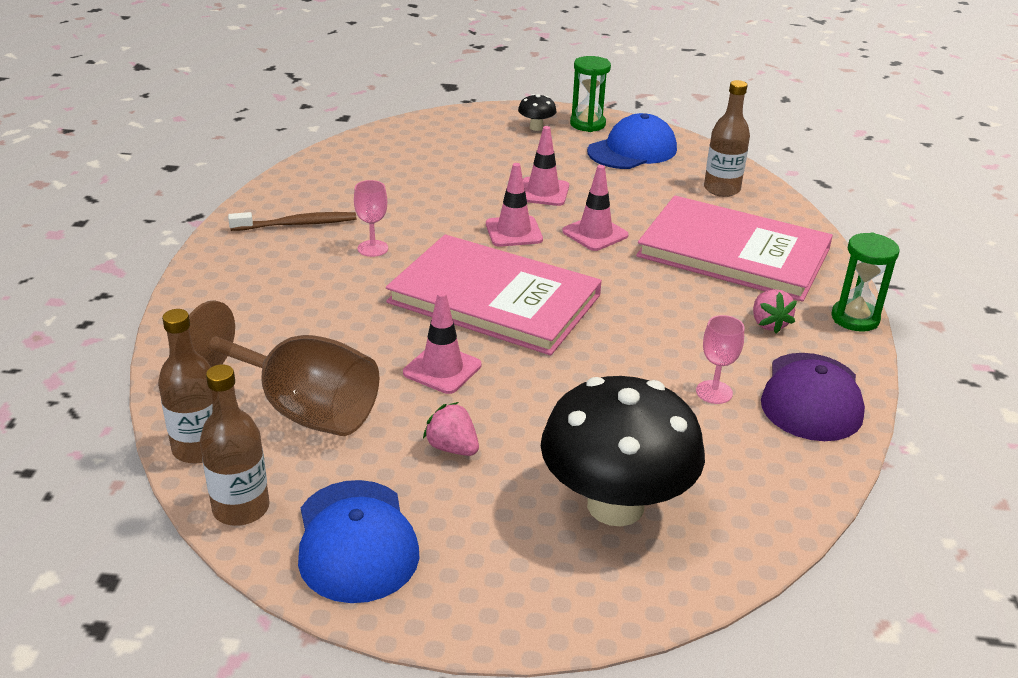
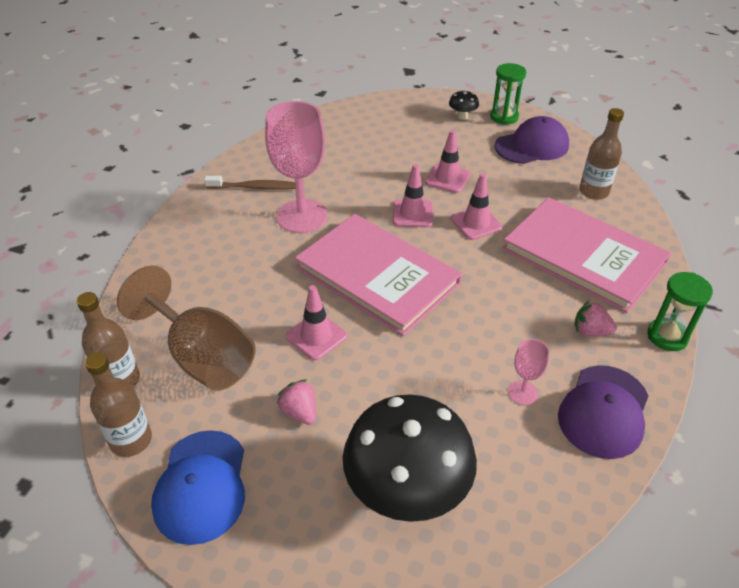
camera: 15 degrees right, 10 degrees up
pink goblet [354,180,388,257] -> pink goblet [265,101,328,233], size x2.20
blue cap [587,113,677,169] -> purple cap [495,116,569,164]
pink strawberry [753,289,797,334] -> pink strawberry turned 105 degrees clockwise [574,300,617,336]

